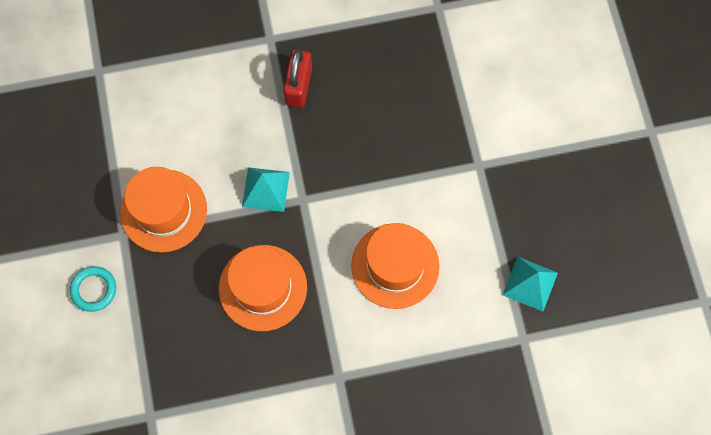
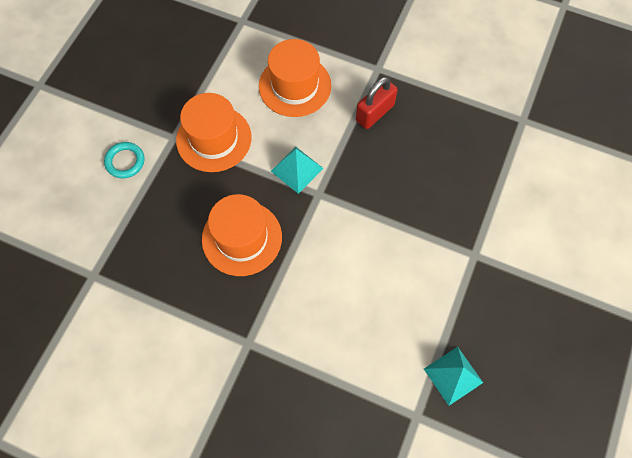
camera: 35 degrees right, 5 degrees down
orange hat [351,223,440,309] -> orange hat moved to [259,39,331,117]

